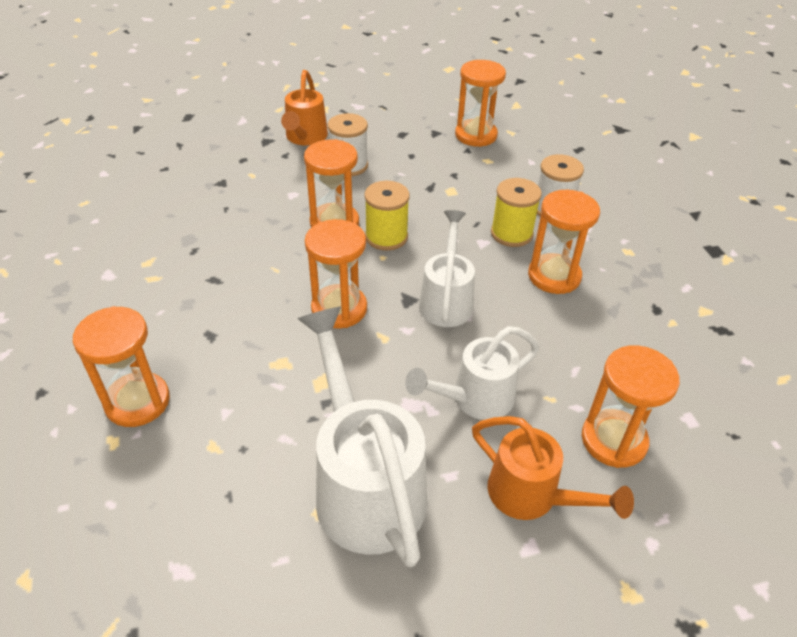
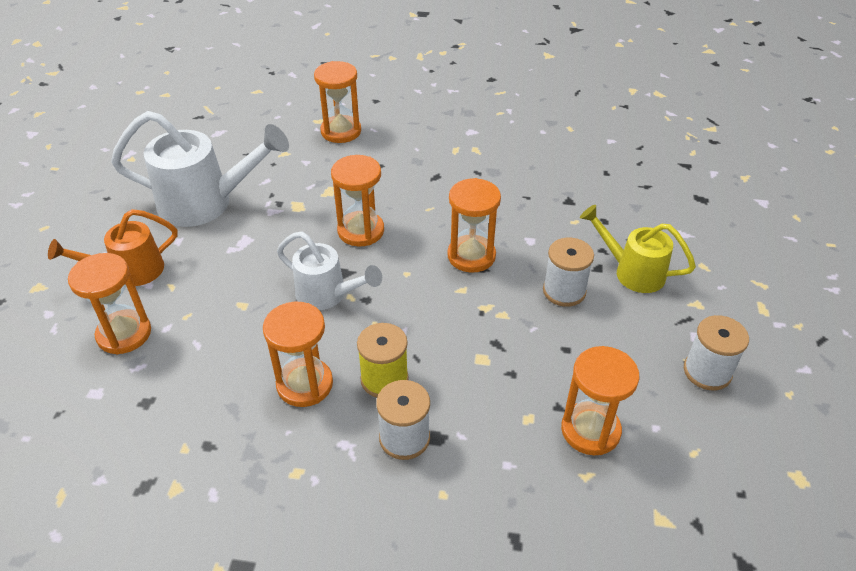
camera: 115 degrees right, 0 degrees up
orange watering can [281,70,328,145] -> yellow watering can [580,205,696,293]
yellow spool [364,181,410,251] -> none
white watering can [405,326,539,420] -> none
none -> white spool [684,315,749,390]

